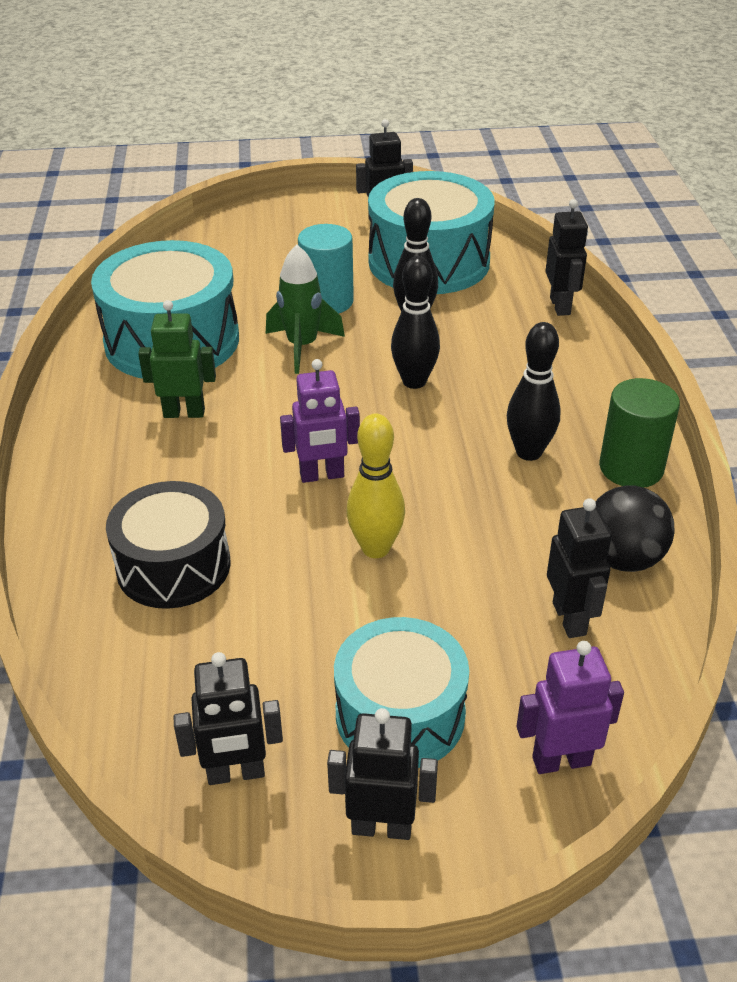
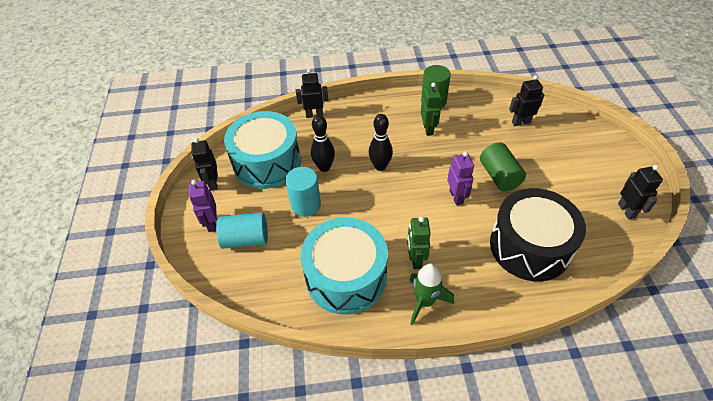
camera: 90 degrees left, 10 degrees up
black drum [106,481,231,609] -> black drum [490,188,586,282], size x1.51
green rocket [266,245,345,374] -> green rocket moved to [410,264,454,325]
black robot [327,708,438,840] -> none
turquoise drum [334,617,469,768] -> none
yellow bowling pin [346,414,405,558] -> green cylinder [480,142,526,192]
black bowling pin [507,322,561,461] -> green robot [421,83,441,136]
purple robot [516,641,624,774] -> purple robot moved to [189,180,217,232]
black ball [596,485,675,572] -> none
none -> turquoise cylinder [216,213,268,249]

